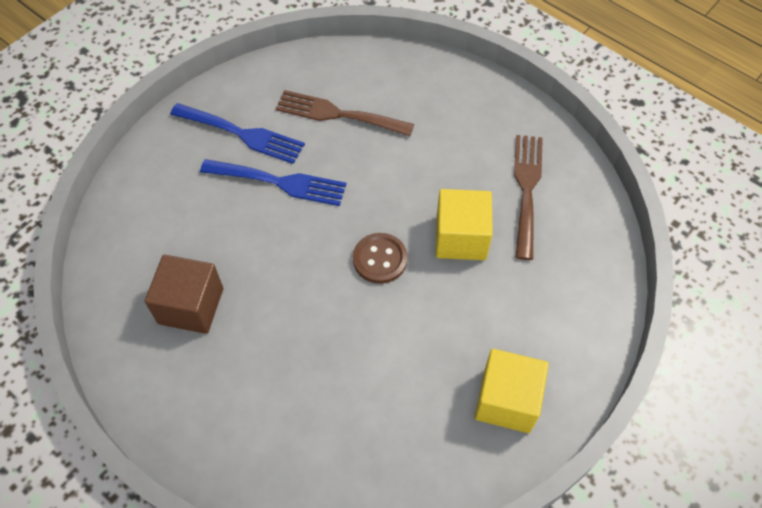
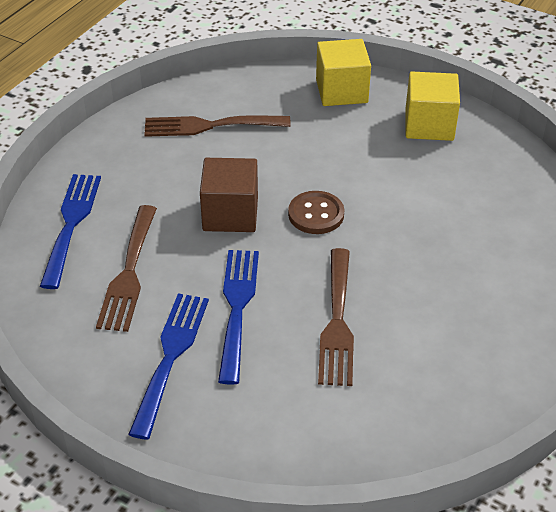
camera: 100 degrees left, 15 degrees down
brown cube [145,254,223,334] -> brown cube moved to [200,158,258,232]
yellow cube [436,189,493,260] -> yellow cube moved to [316,39,371,106]
none -> blue fork [40,174,101,289]
none -> brown fork [318,248,354,386]

